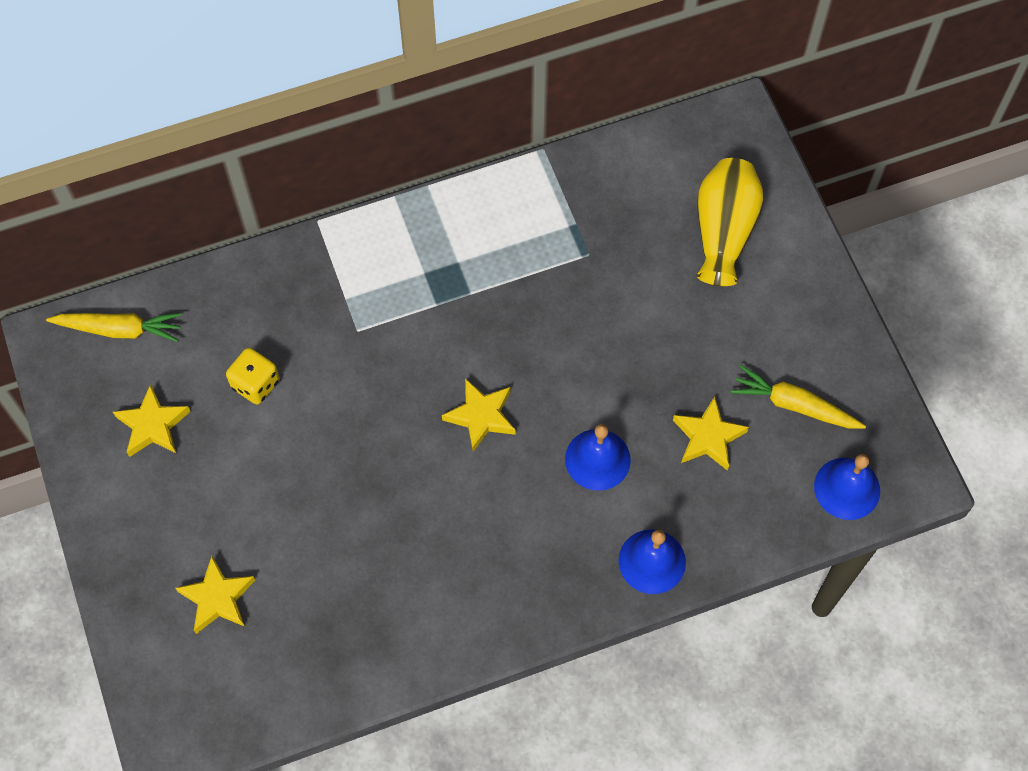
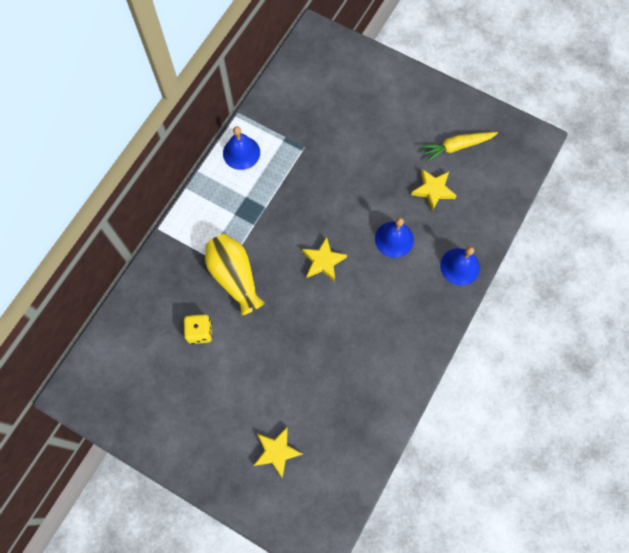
camera: 40 degrees left, 5 degrees up
yellow carrot [46,313,182,342] -> none
yellow star [113,384,191,457] -> none
yellow vase [697,158,764,286] -> yellow vase moved to [205,234,265,315]
blue bell [814,454,880,520] -> blue bell moved to [223,126,260,170]

